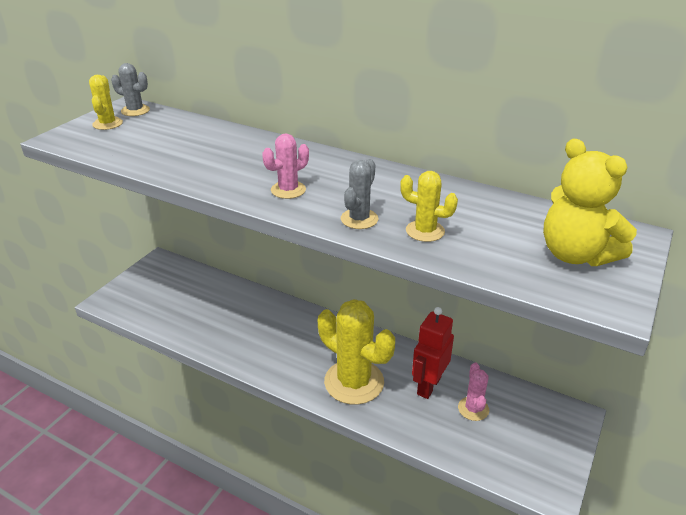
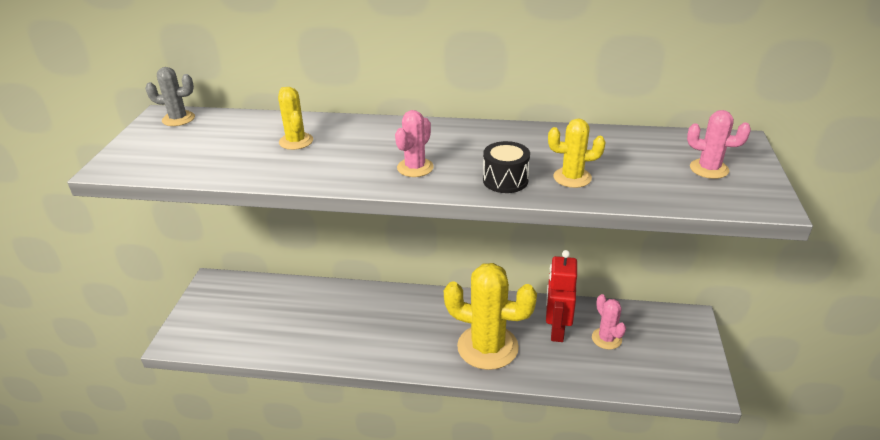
camera: 20 degrees left, 0 degrees up
yellow cactus [89,75,123,130] -> yellow cactus moved to [278,87,313,150]
grey cactus [341,159,378,229] -> black drum [483,141,530,193]
yellow teddy bear [543,139,637,266] -> pink cactus [687,110,751,179]

